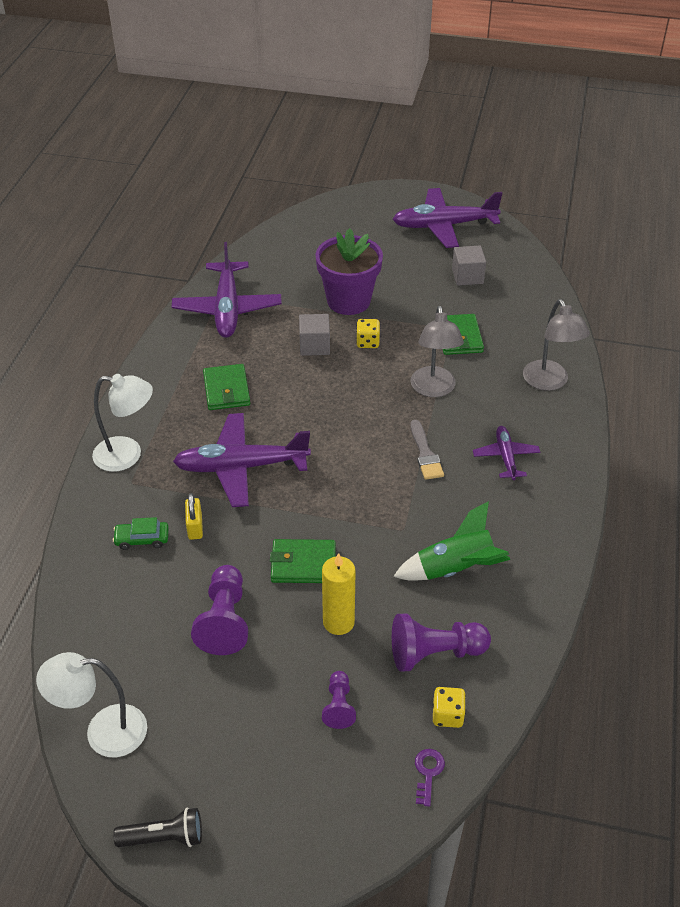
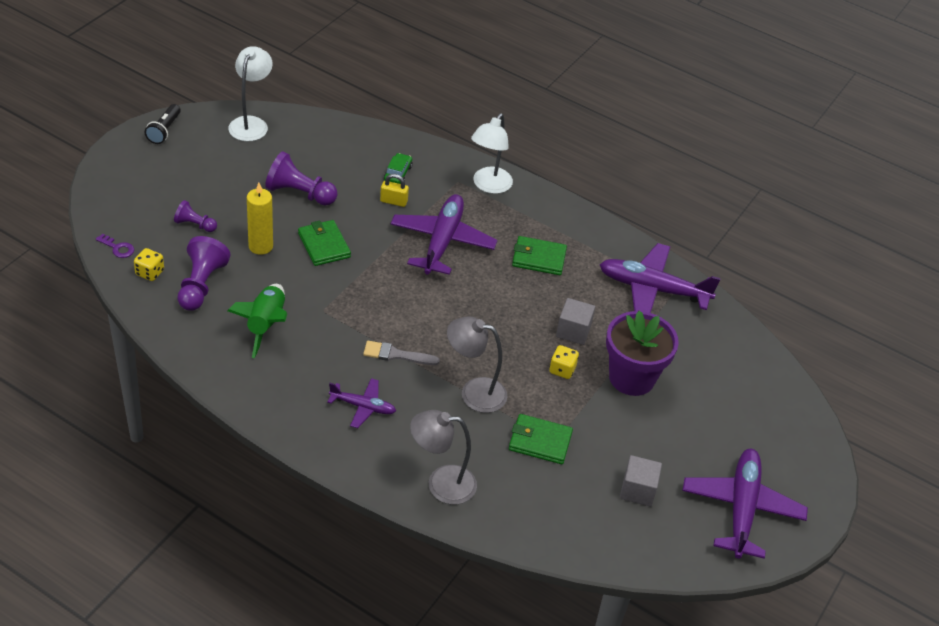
camera: 105 degrees right, 0 degrees up
green wallet [270,539,336,583] -> green wallet turned 45 degrees counterclockwise [298,220,351,266]

